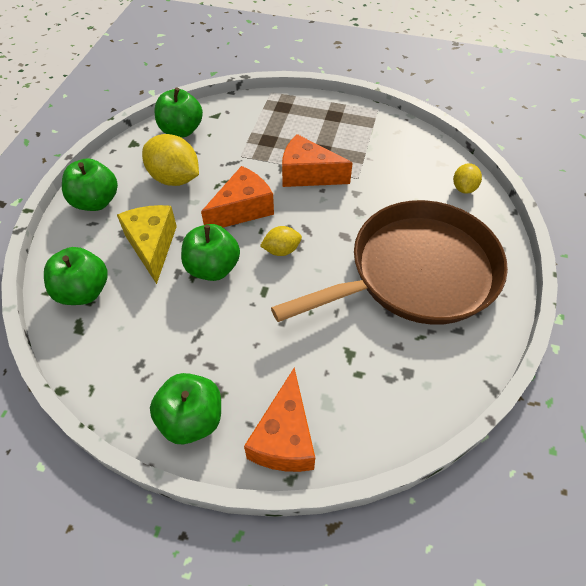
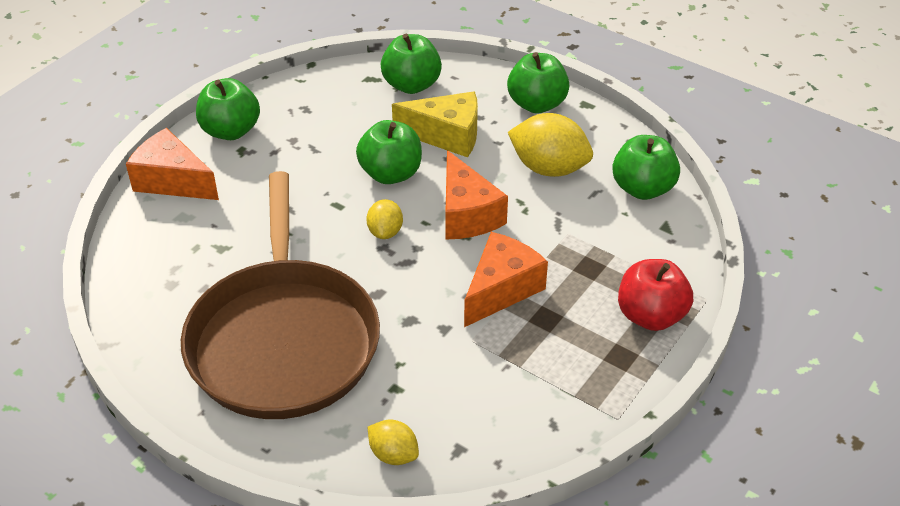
camera: 110 degrees right, 10 degrees down
yellow lemon [142,134,199,186] -> yellow lemon turned 60 degrees clockwise [508,113,593,177]
none -> red apple [618,259,693,331]

